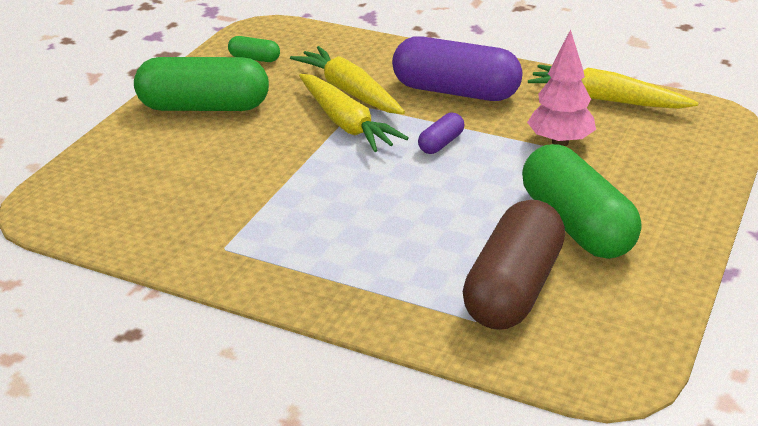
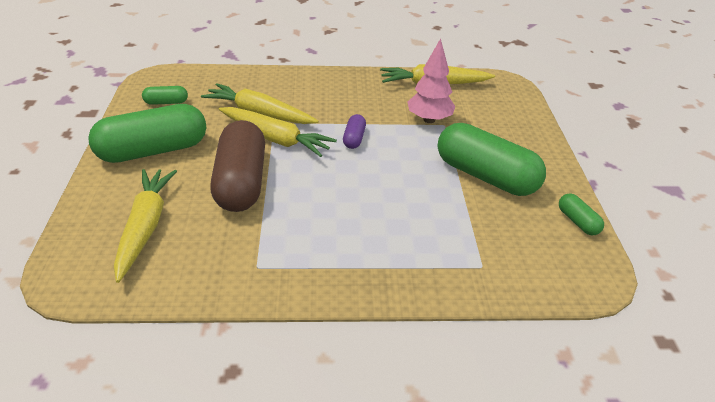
camera: 30 degrees left, 5 degrees up
purple capsule [392,36,522,101] -> none
brown capsule [463,200,565,330] -> brown capsule moved to [210,120,265,212]
none -> yellow carrot [114,169,177,283]
none -> green capsule [559,193,604,235]

